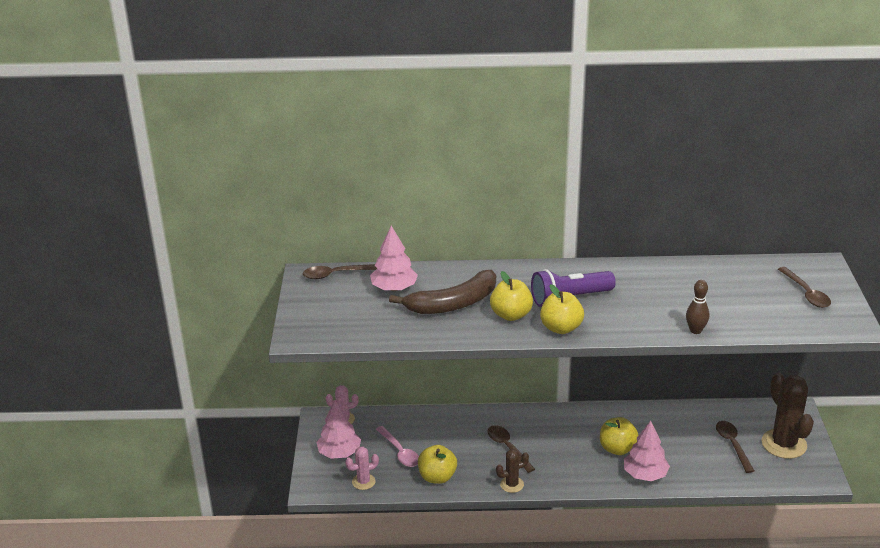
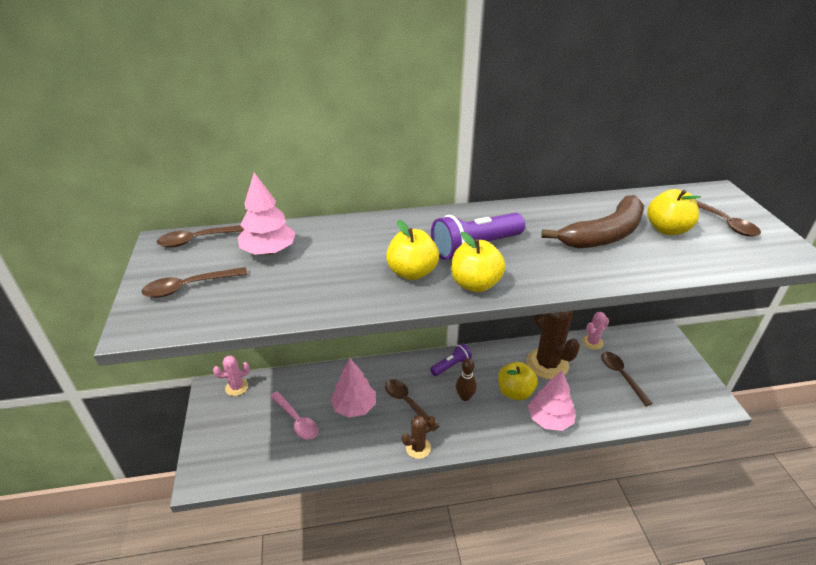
camera: 10 degrees left, 5 degrees up
pink tree [316,400,361,459] -> pink tree moved to [330,358,376,418]
pink cactus [345,447,379,490] -> pink cactus moved to [582,312,609,350]
brown banana [389,270,496,314] -> brown banana moved to [541,195,644,249]
yellow apple [418,445,457,484] -> yellow apple moved to [647,189,701,235]
brown bowling pin [686,280,709,334] -> brown bowling pin moved to [456,359,477,401]
brown cactus [761,373,814,459] -> brown cactus moved to [527,311,580,379]
none -> brown spoon [142,267,248,298]
none -> purple flashlight [430,343,472,376]

